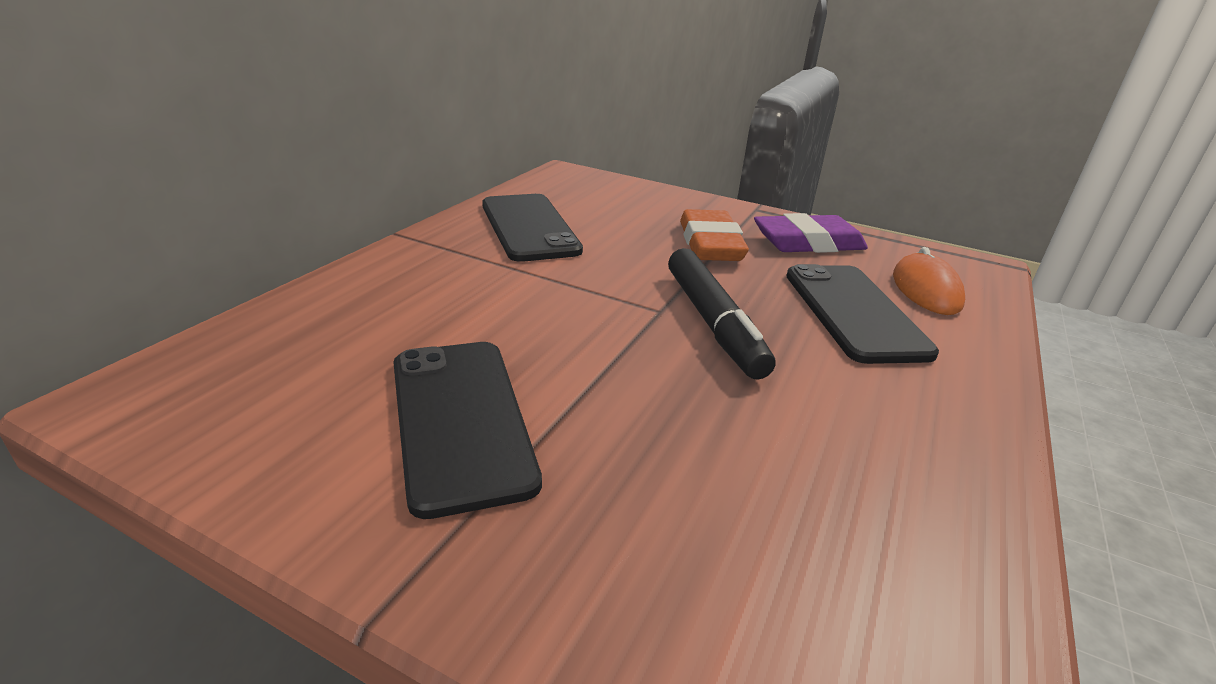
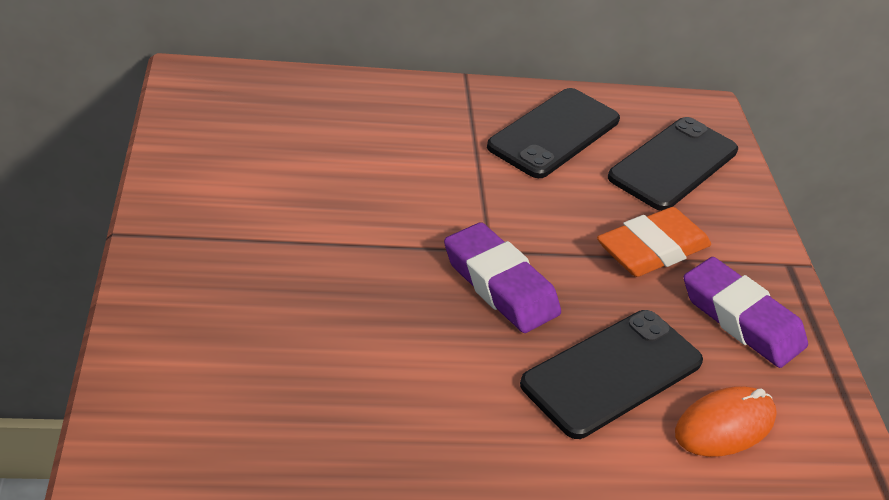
camera: 55 degrees right, 10 degrees up
black phone [393,342,542,519] -> black phone moved to [608,117,738,211]
black marker [668,248,775,380] -> purple eraser [444,222,561,333]

